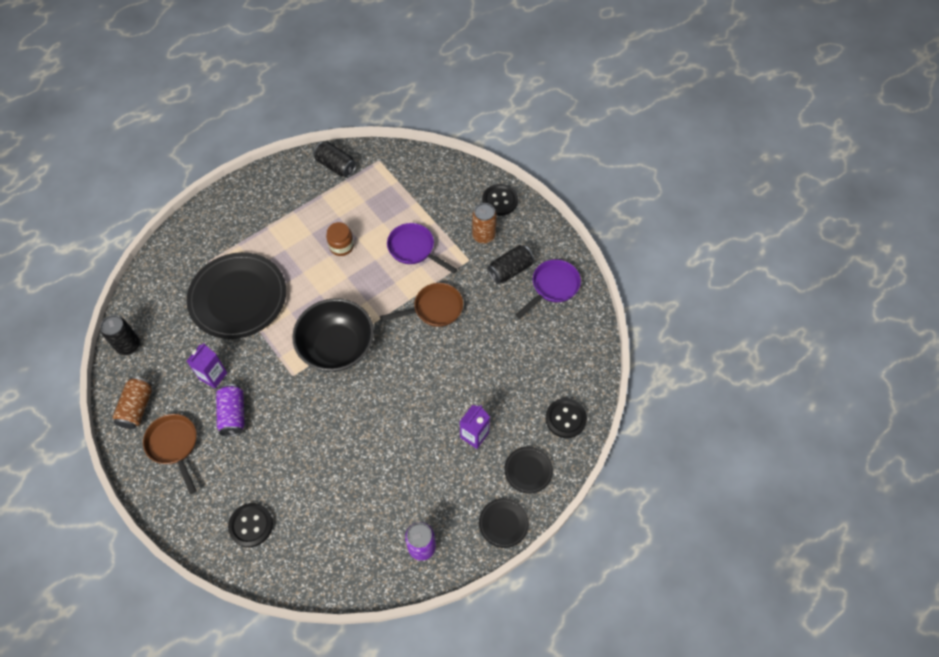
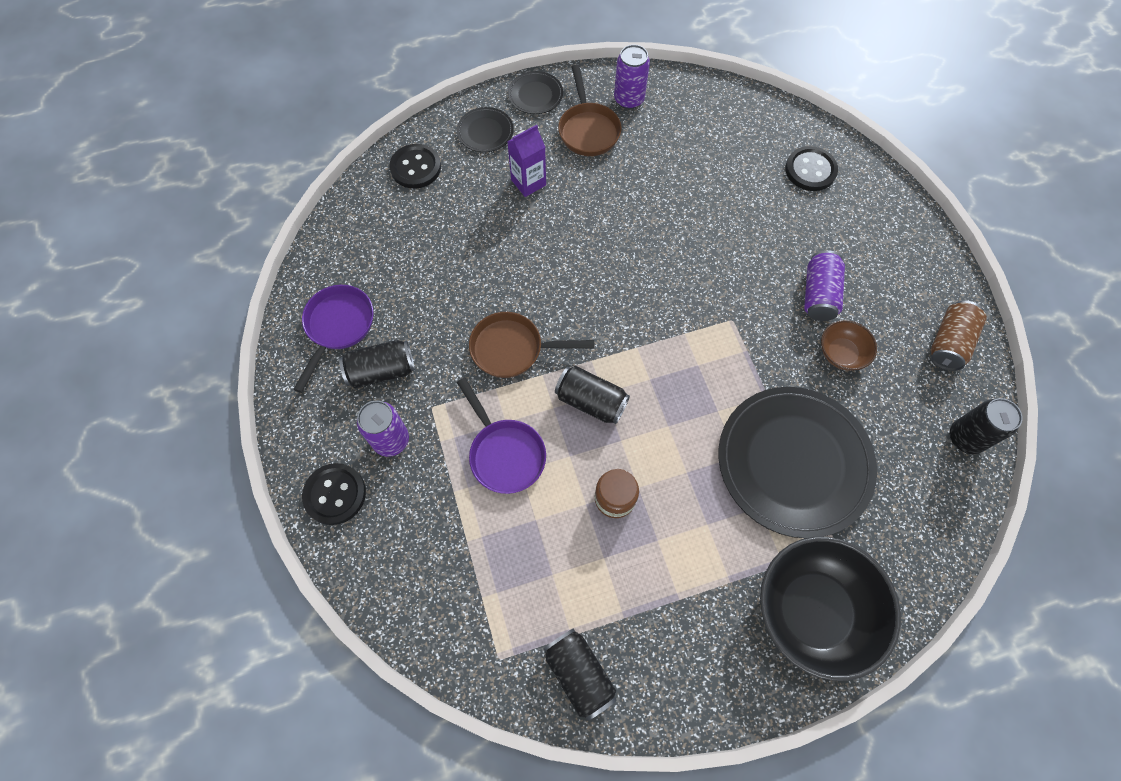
camera: 160 degrees left, 5 degrees up
brown pan [143,414,197,494] -> brown pan moved to [558,65,622,156]
purple carton [187,343,227,388] -> brown bowl [821,320,877,371]
black bowl [292,298,374,372] -> black bowl moved to [760,537,901,681]
brown can [472,203,497,244] -> purple can [357,401,409,457]
purple pan [516,259,581,319] -> purple pan turned 135 degrees clockwise [293,285,373,393]
none -> black can [555,366,630,424]

